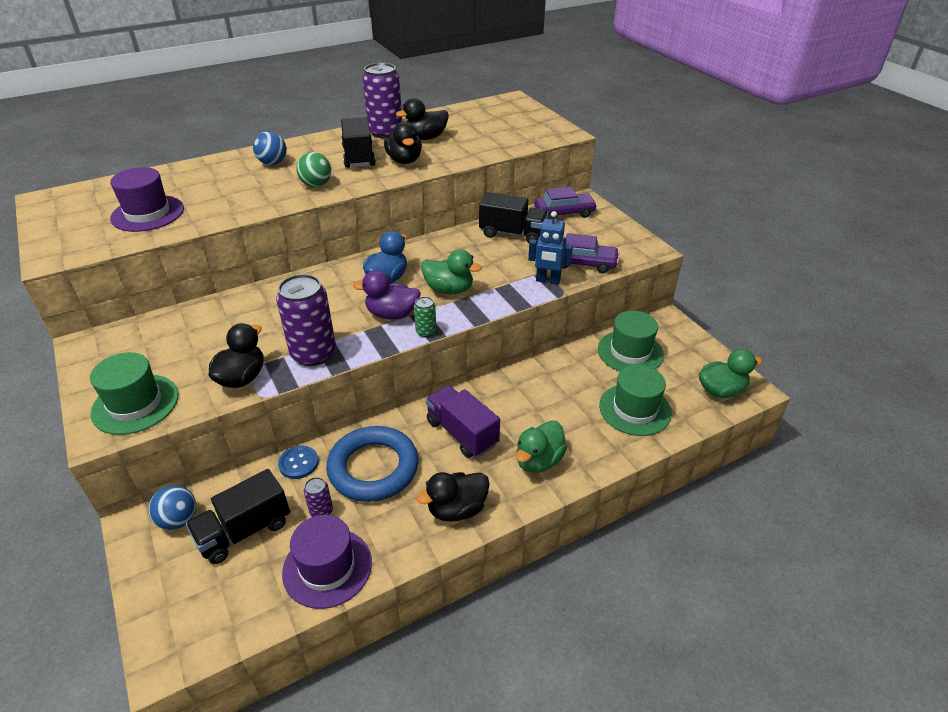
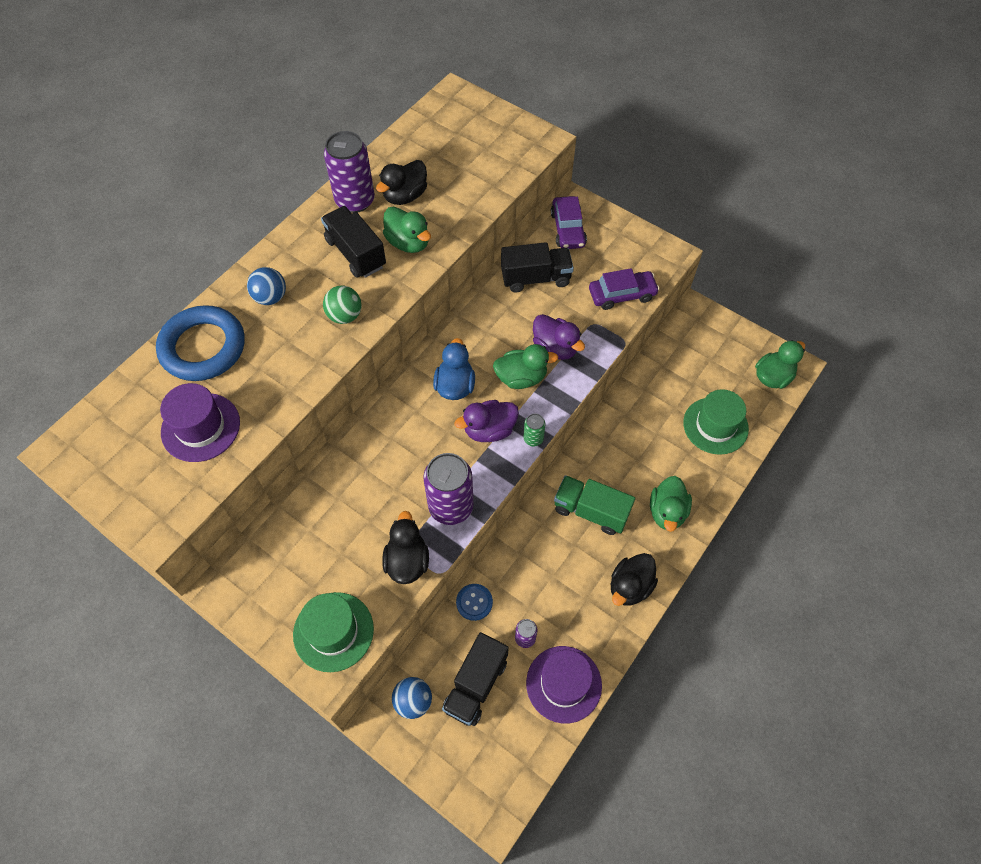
camera: 25 degrees left, 20 degrees up
blue ring [326,426,418,502] -> blue ring moved to [156,305,245,381]
black duck [384,122,422,164] -> green duck [383,206,431,253]
purple truck [426,385,500,458] -> green truck [554,475,635,535]
blue robot [528,211,573,285] -> none
purple car [534,187,597,219] -> purple car turned 120 degrees clockwise [551,196,587,249]
green hat [598,311,664,371] -> none
none -> purple duck [533,314,585,360]

